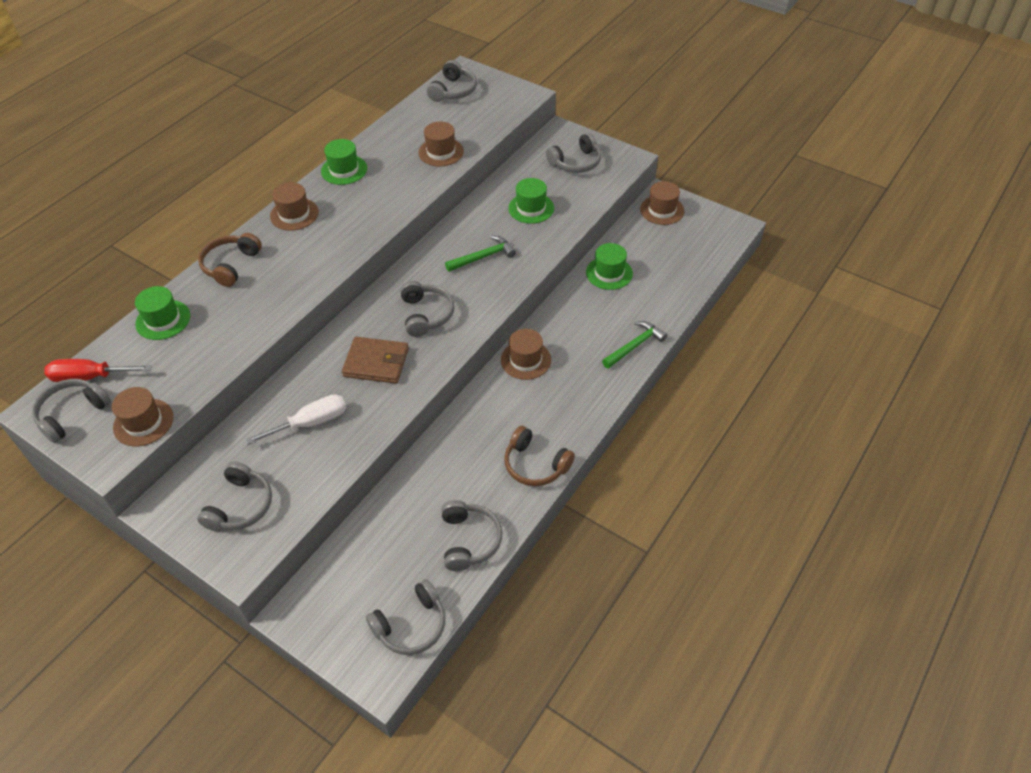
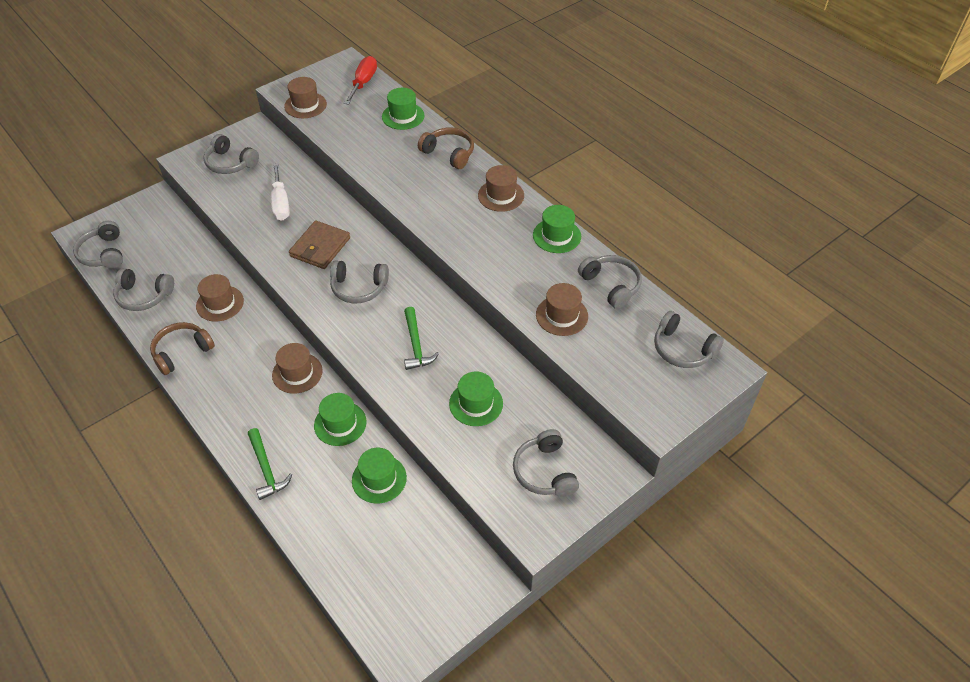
camera: 105 degrees right, 0 degrees up
grey headphones [32,379,111,443] -> grey headphones moved to [578,255,642,309]
brown hat [640,181,684,225] -> brown hat moved to [196,274,244,321]
none -> green hat [314,393,367,446]

